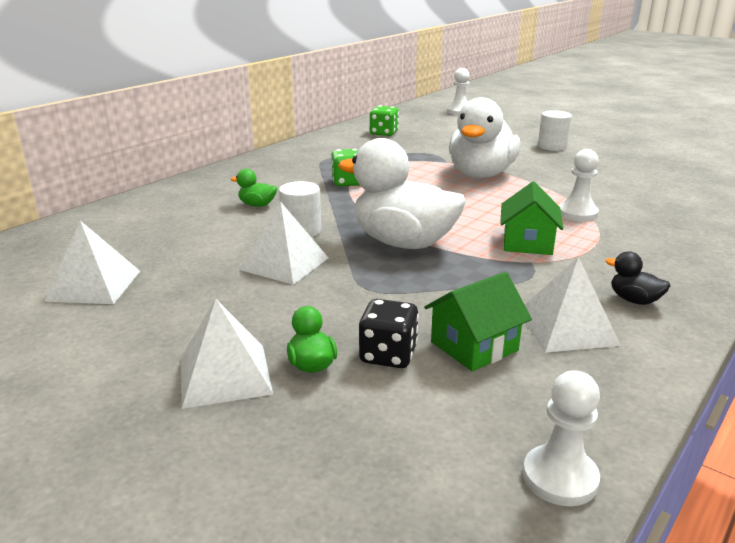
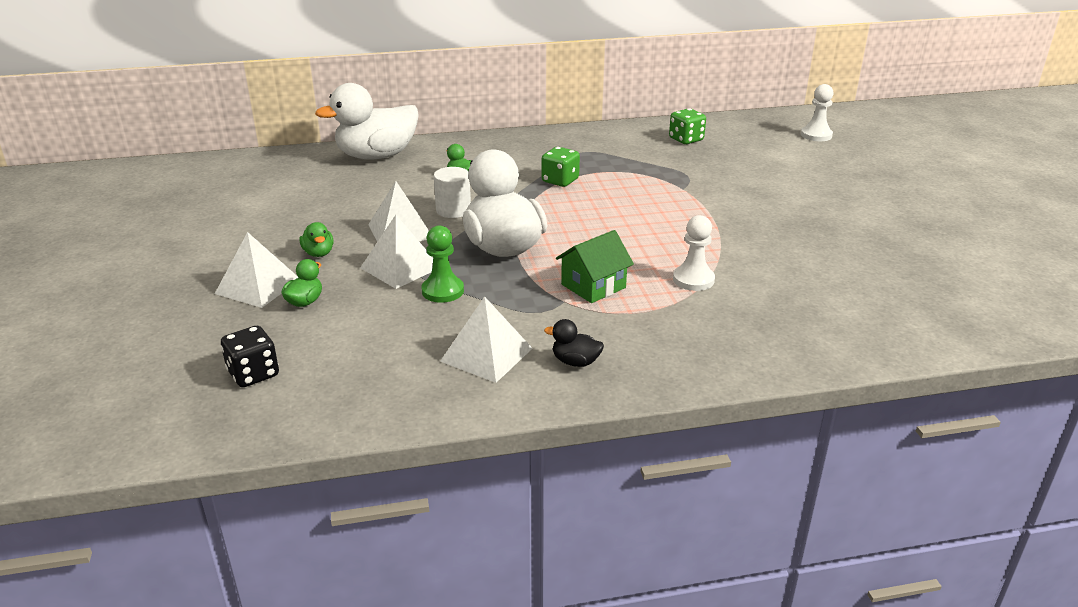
camera: 40 degrees right, 5 degrees up
white pyramid [44,221,140,304] -> white pyramid moved to [360,215,433,289]
black dice [359,299,419,368] -> black dice moved to [221,326,279,387]
green house [425,272,532,371] -> none
white duck [449,97,520,178] -> white duck moved to [315,83,419,160]
white pawn [523,370,600,506] -> none
white cylinder [538,110,572,151] -> none
black duck [605,251,670,305] -> black duck turned 60 degrees counterclockwise [544,319,604,367]
none -> green duck [299,222,334,257]
none -> green pawn [422,226,464,303]

